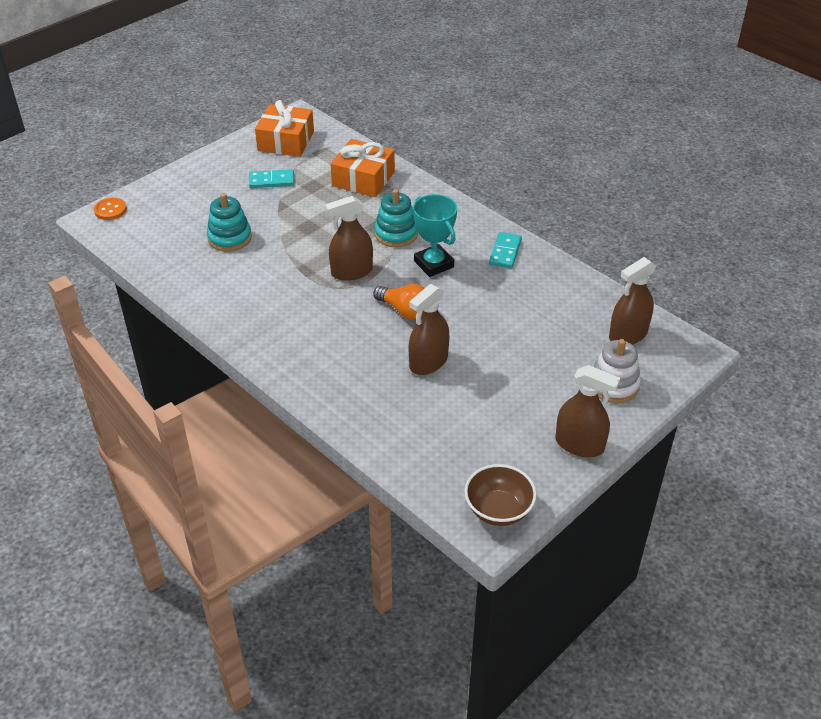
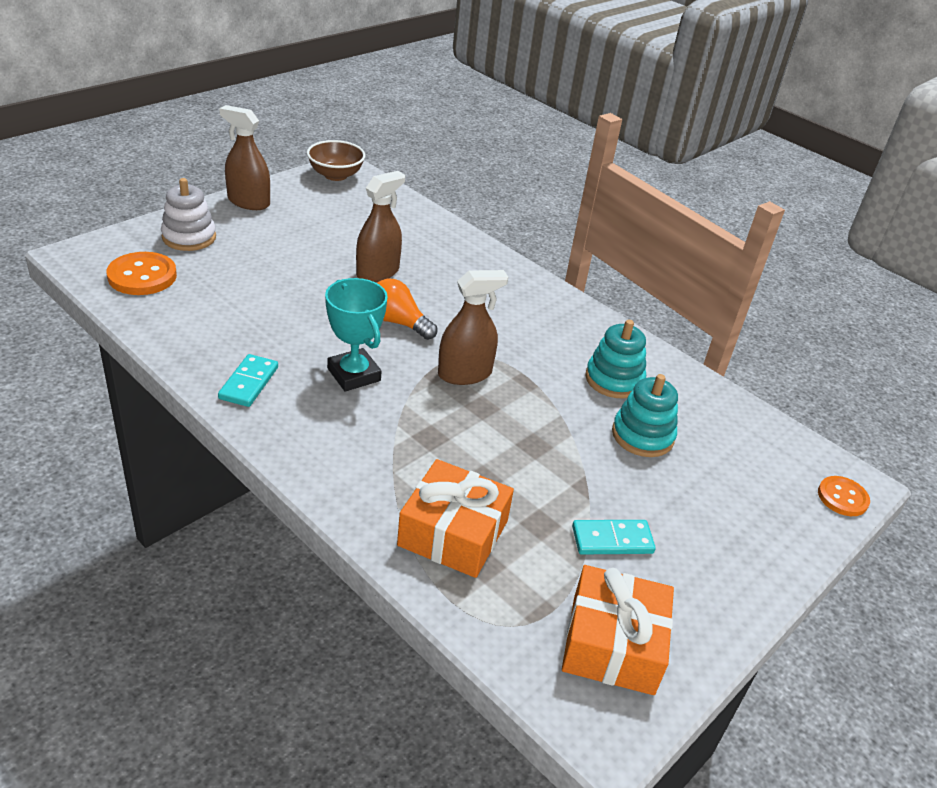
camera: 175 degrees right, 5 degrees down
turquoise stacking toy [374,189,418,247] -> turquoise stacking toy moved to [585,320,646,399]
brown spray bottle [609,257,656,345] -> orange button [106,252,177,295]

